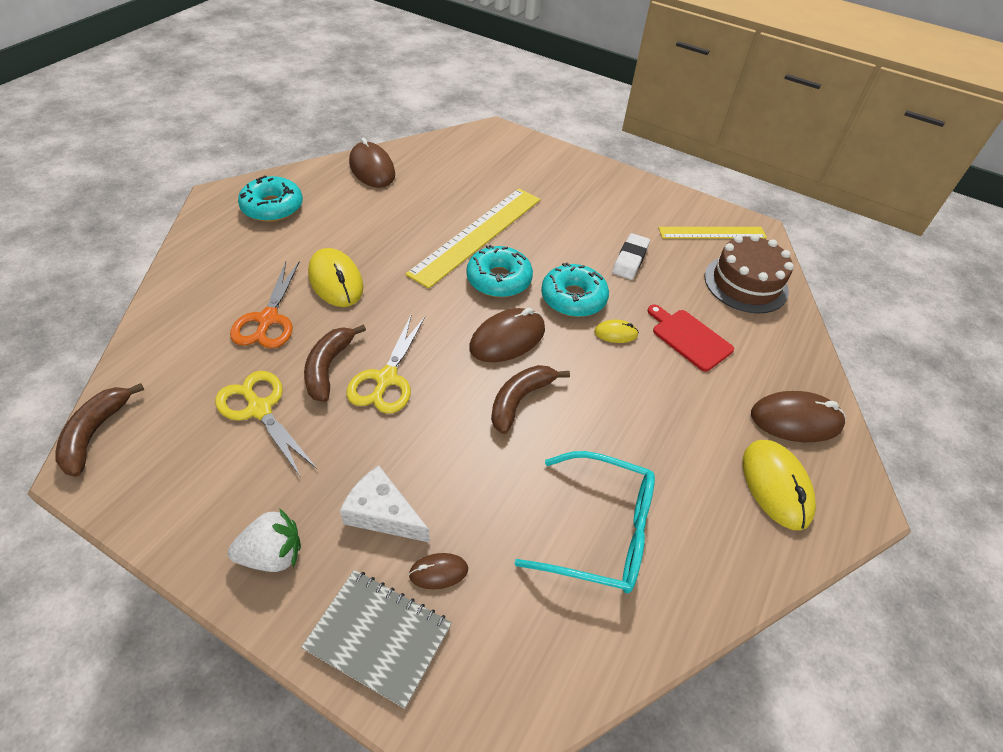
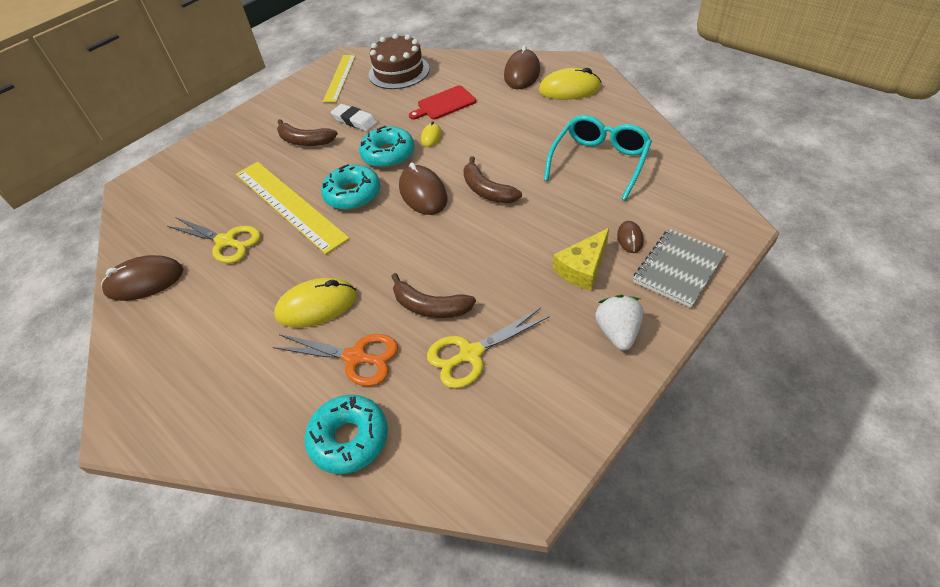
camera: 70 degrees left, 0 degrees up
brown banana [55,383,144,477] -> brown banana moved to [277,119,338,146]
turquoise donut [238,175,303,222] -> turquoise donut moved to [305,395,388,474]
white cheese [340,466,430,543] -> yellow cheese [553,228,609,291]
yellow scissors [347,314,425,414] -> yellow scissors moved to [167,217,261,263]

